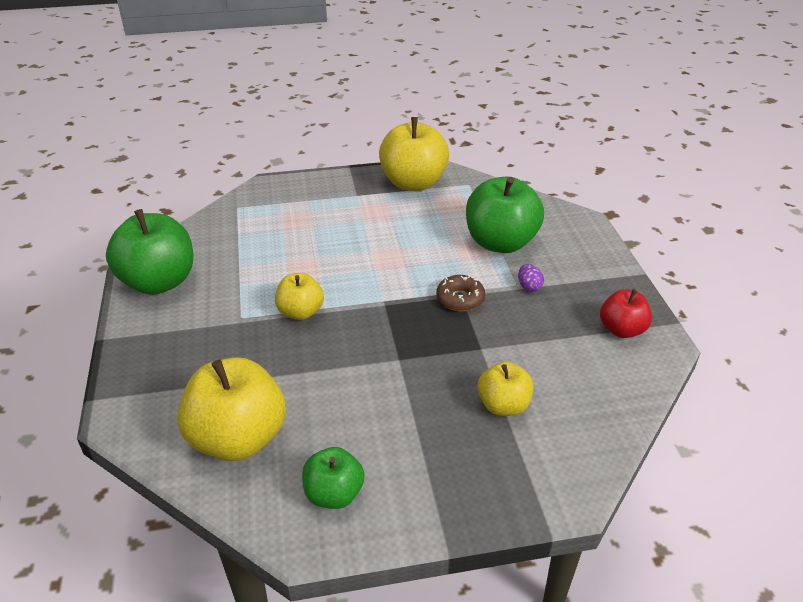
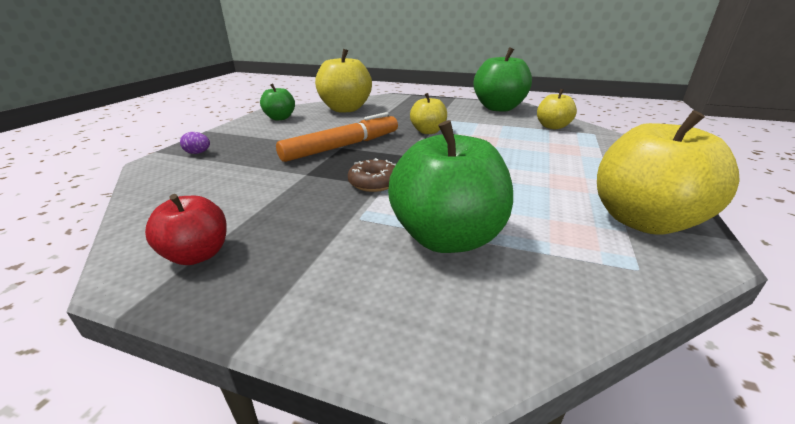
camera: 120 degrees right, 10 degrees down
yellow apple [478,362,534,416] -> yellow apple moved to [537,89,577,129]
purple egg [518,264,544,292] -> purple egg moved to [180,132,210,154]
none -> orange marker [276,112,398,162]

